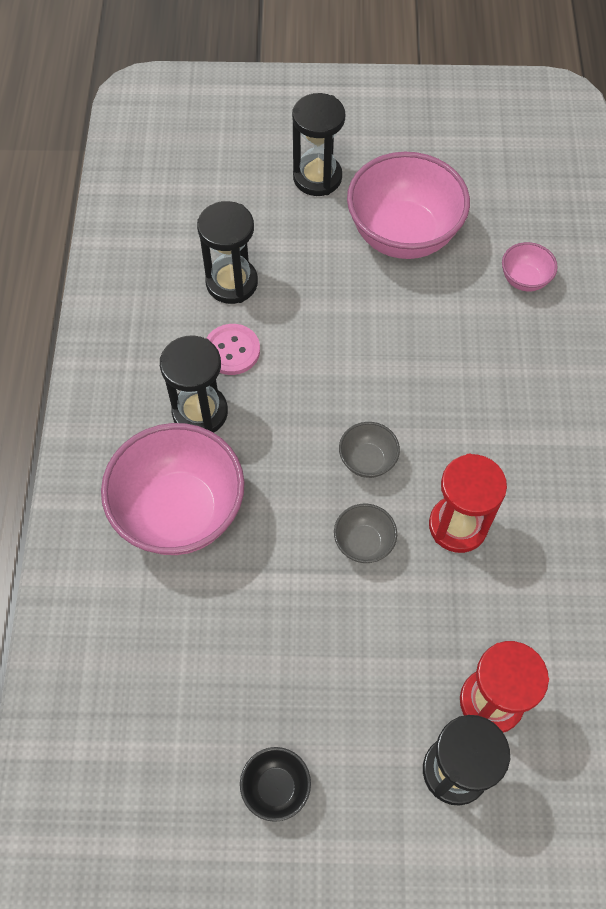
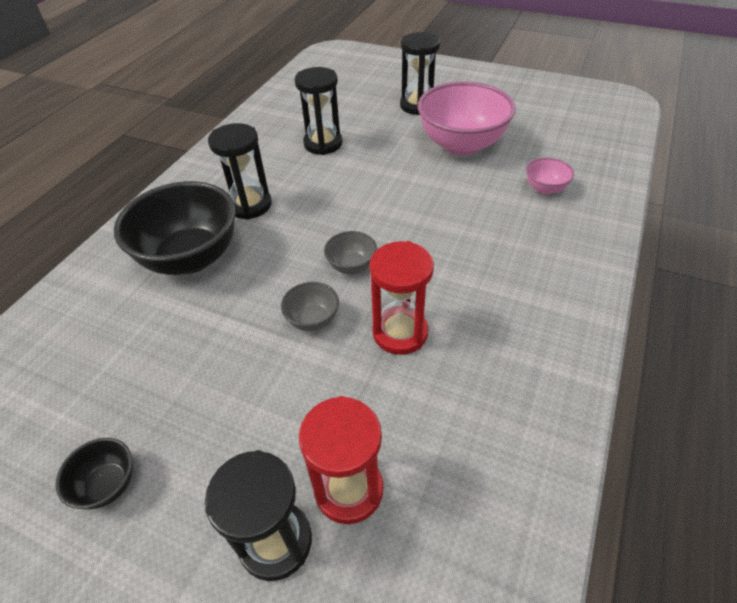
camera: 25 degrees right, 15 degrees down
pink bowl [101,423,245,555] -> black bowl [114,181,236,275]
pink button [206,324,260,375] -> none

